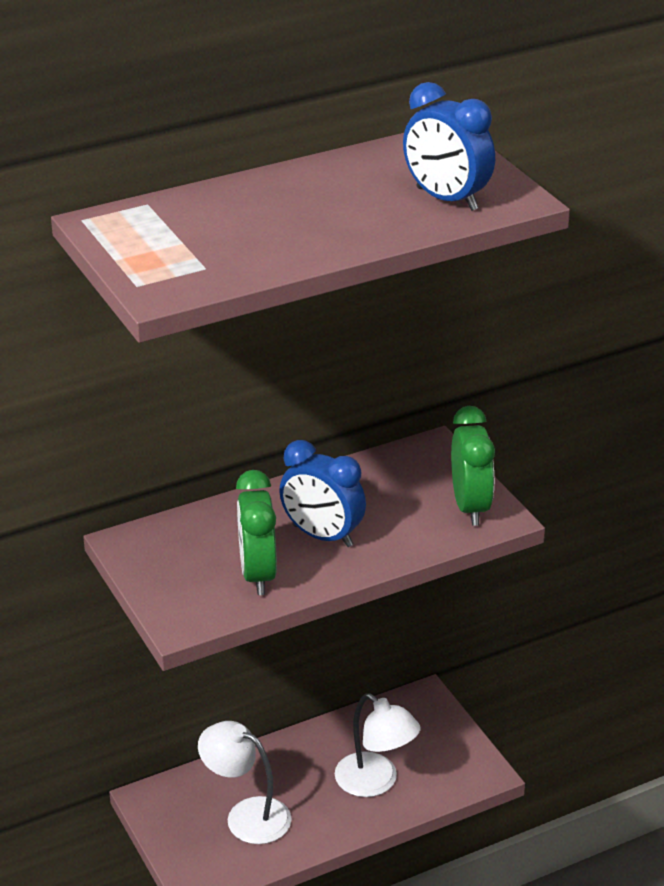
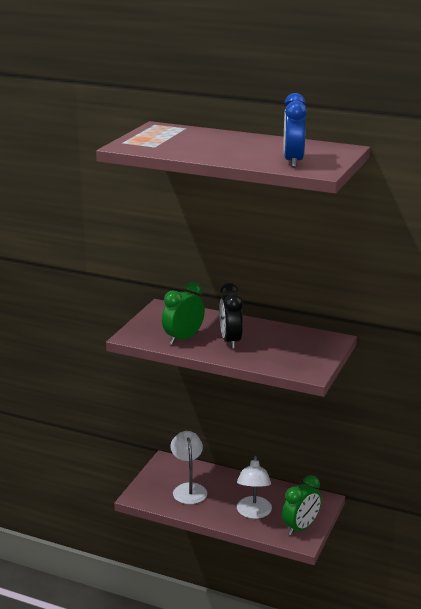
camera: 50 degrees right, 10 degrees down
blue clock [279,440,366,547] -> black clock [219,283,243,349]
green clock [451,406,495,526] -> green clock moved to [282,475,321,535]

